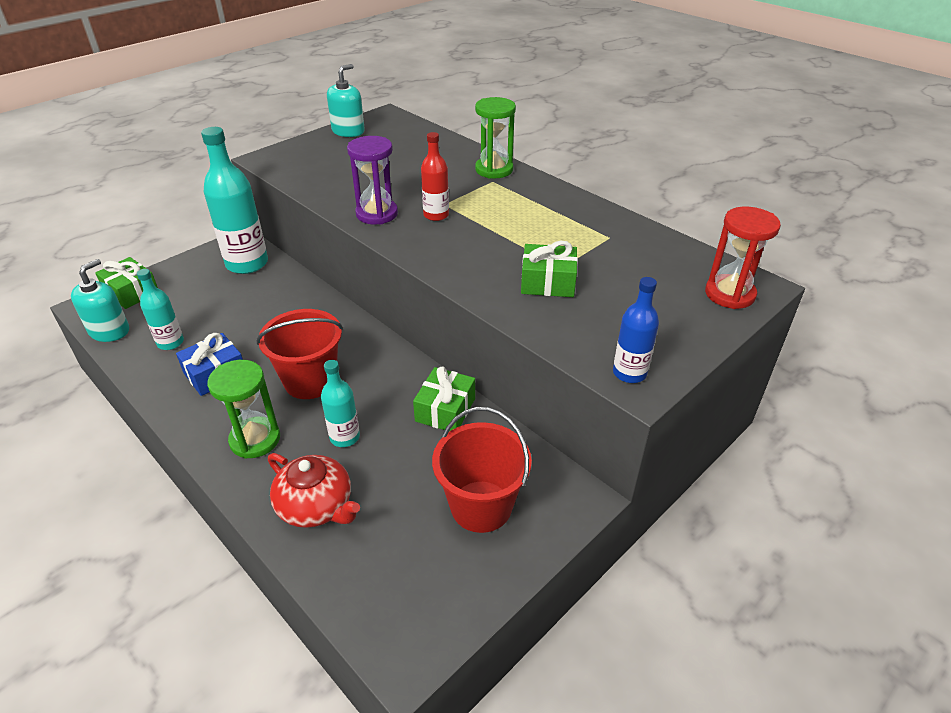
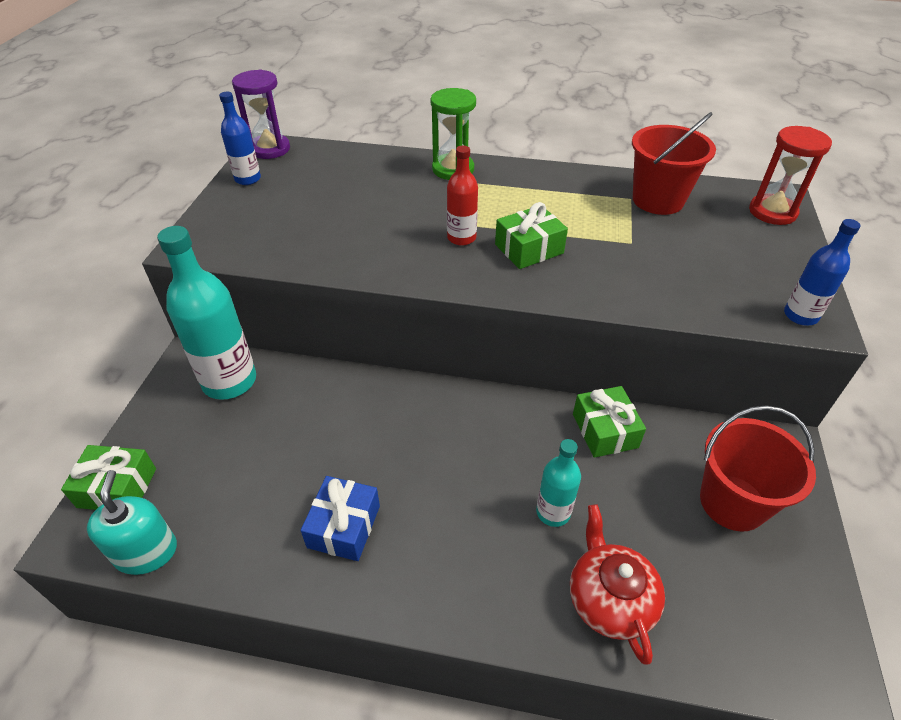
camera: 35 degrees left, 5 degrees up
turquoise bottle [137,269,184,350] -> none
green hourglass [207,360,280,459] -> none
red bucket [256,309,343,399] -> red bucket moved to [632,112,716,215]
red teapot [268,453,360,528] -> red teapot turned 105 degrees counterclockwise [570,504,665,665]
turquoise soap dispenser [327,64,365,137] -> blue bottle [219,92,261,185]
purple hourglass [347,136,398,225] -> purple hourglass moved to [232,69,290,159]
green gift [521,241,578,297] -> green gift moved to [495,202,568,269]

